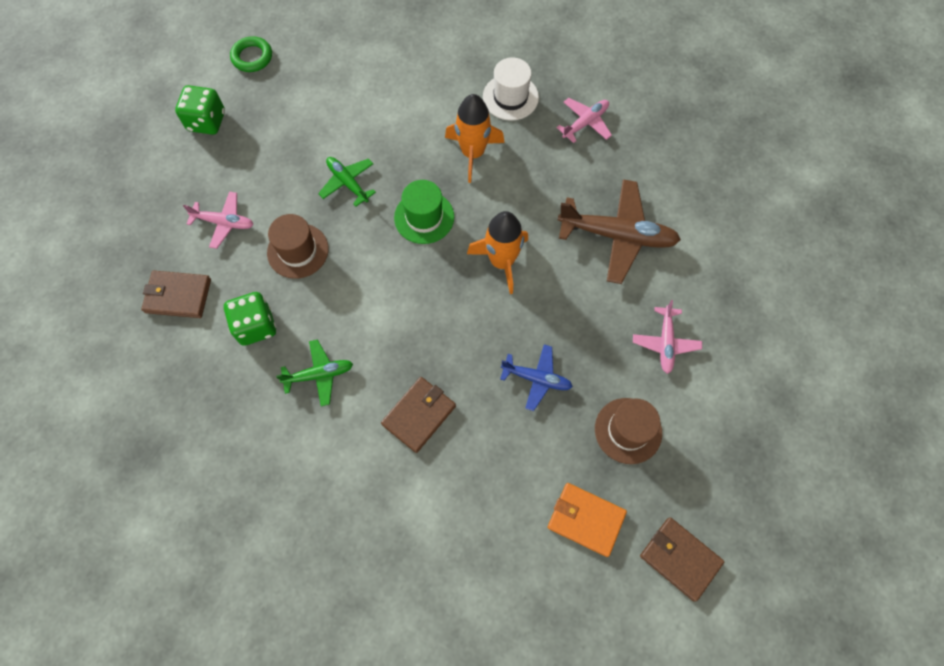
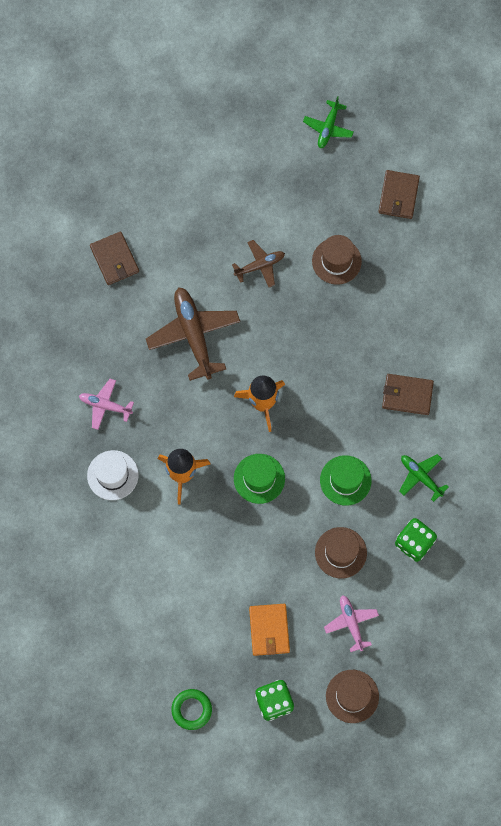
camera: 120 degrees left, 5 degrees up
brown wallet [141,270,211,318] -> brown wallet moved to [90,231,139,285]
green plane [318,157,376,207] -> green plane moved to [303,96,354,148]
blue plane [500,345,573,411] -> none
orange wallet [547,483,627,557] -> orange wallet moved to [249,604,290,656]
pink plane [633,300,702,374] -> brown plane [232,240,285,287]
none -> green hat [320,455,371,506]
none -> brown hat [326,670,379,723]

